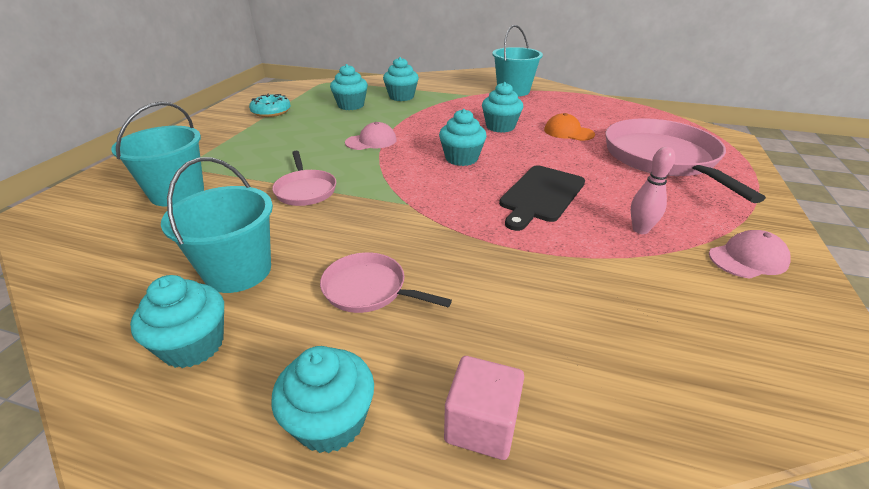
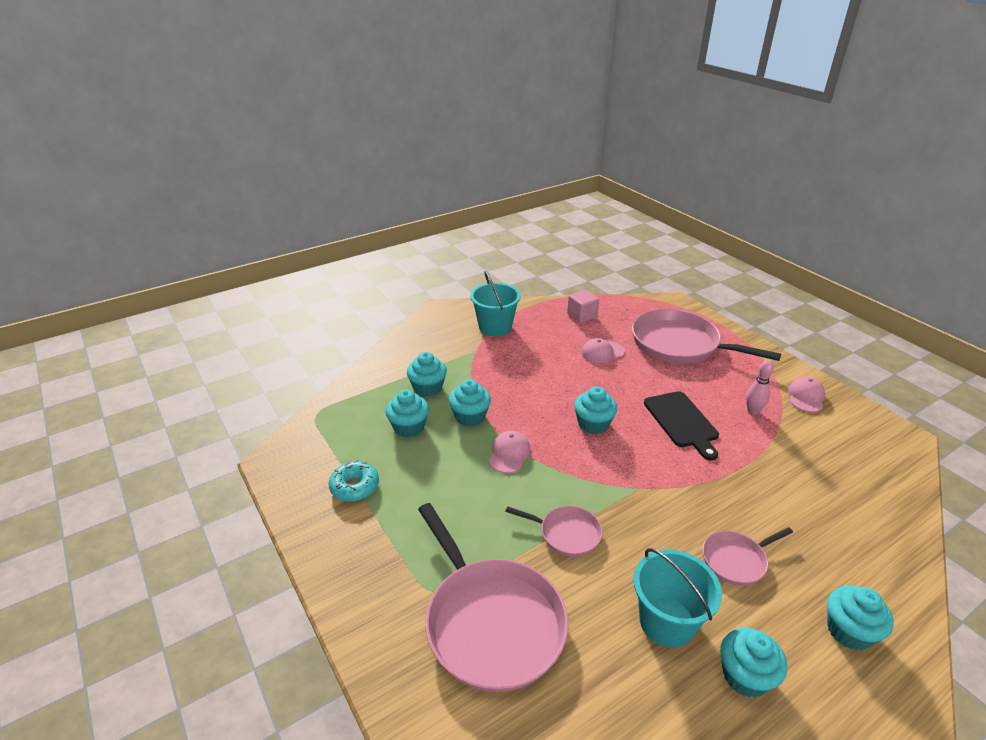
camera: 50 degrees left, 0 degrees up
turquoise bucket [111,102,204,206] -> pink pan [418,503,568,692]
pink cube [444,356,524,460] -> pink cube moved to [567,290,599,323]
turquoise cupcake [482,82,523,133] -> turquoise cupcake moved to [449,379,491,427]
orange cap [544,113,595,141] -> pink cap [581,338,625,363]

